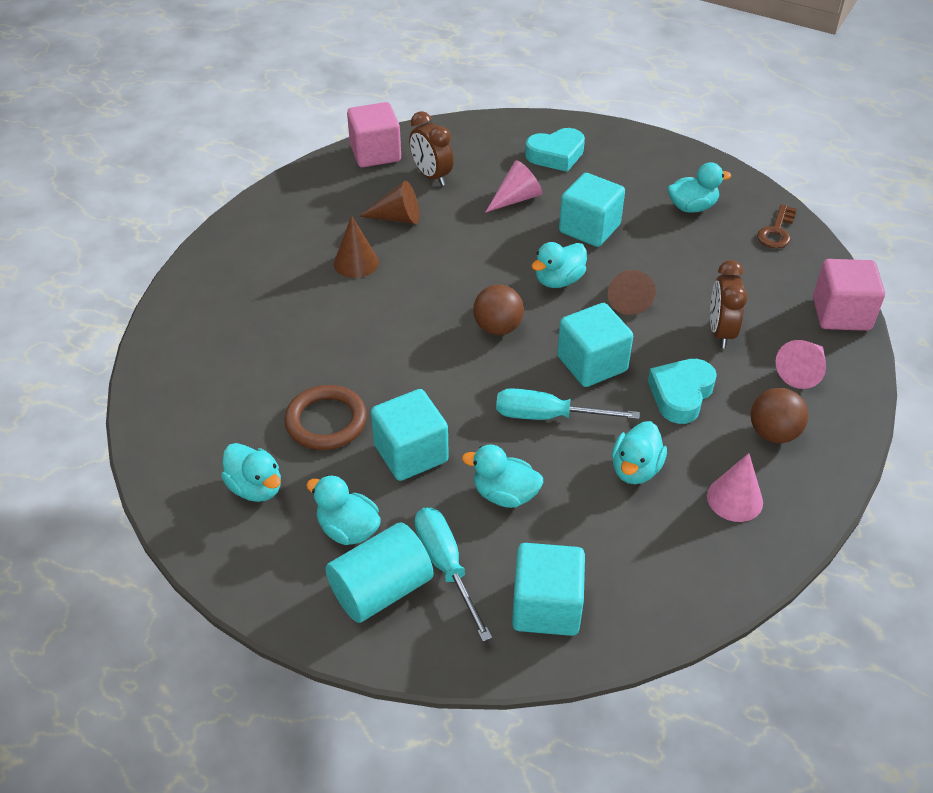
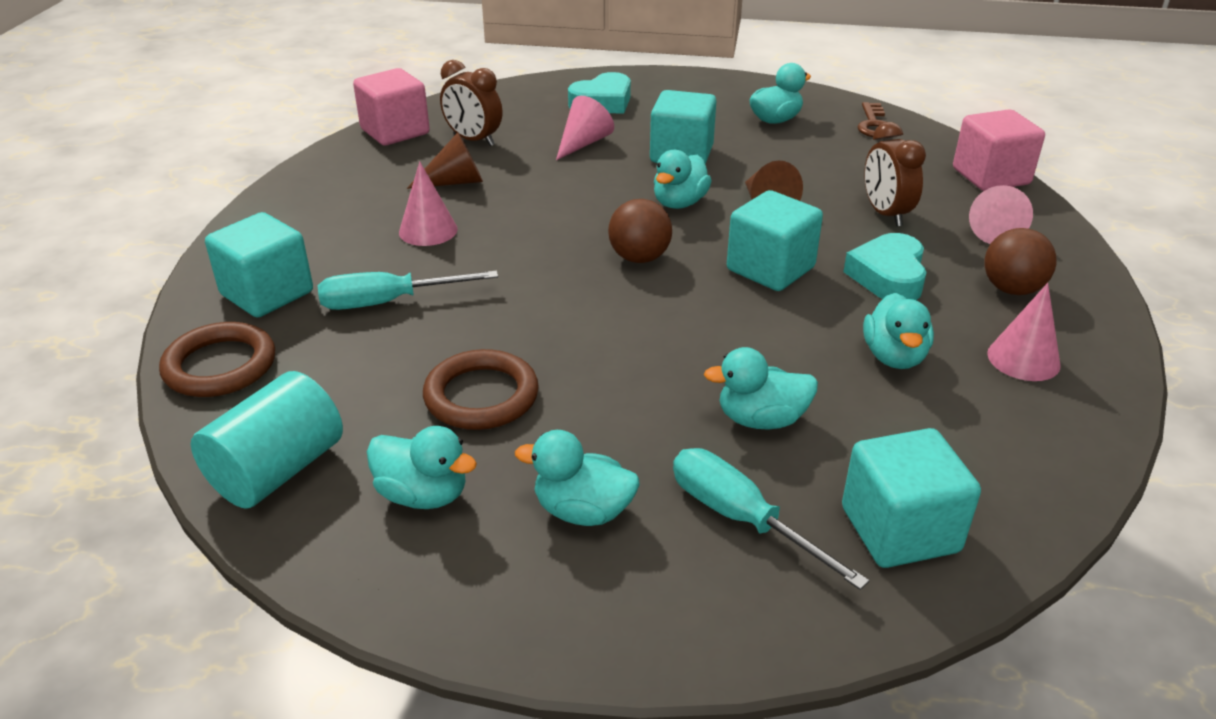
camera: 20 degrees left, 10 degrees down
turquoise cylinder [326,522,433,623] -> turquoise cylinder moved to [191,371,343,509]
brown cone [334,216,379,278] -> pink cone [399,161,458,246]
turquoise cube [371,389,449,481] -> turquoise cube moved to [205,212,313,318]
turquoise screwdriver [496,388,640,420] -> turquoise screwdriver moved to [318,271,498,310]
none -> brown ring [159,322,275,397]

